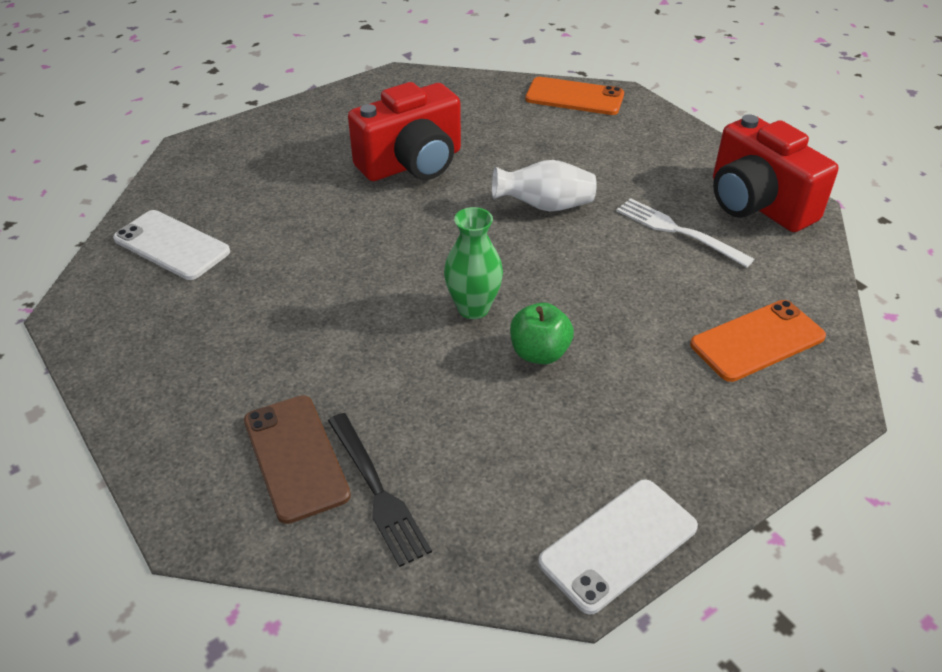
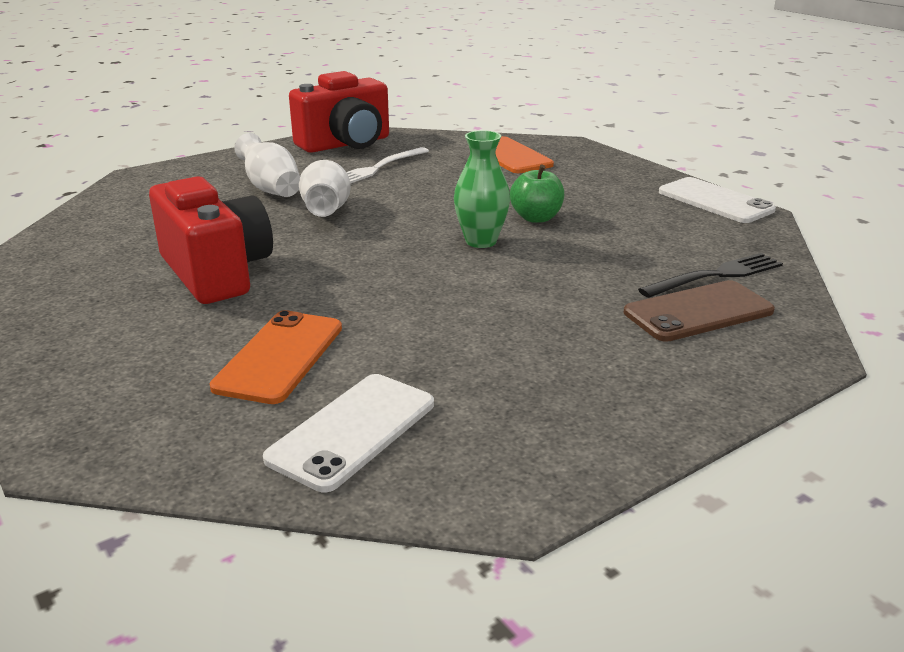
camera: 90 degrees left, 15 degrees down
orange phone [525,77,624,115] -> orange phone moved to [210,310,342,404]
none -> white vase [234,133,300,197]

